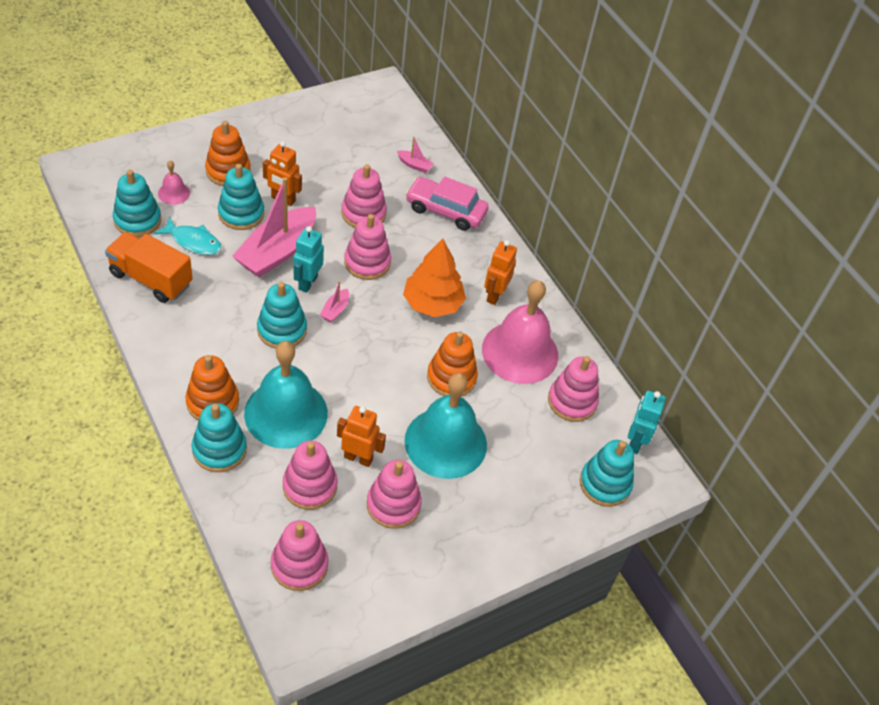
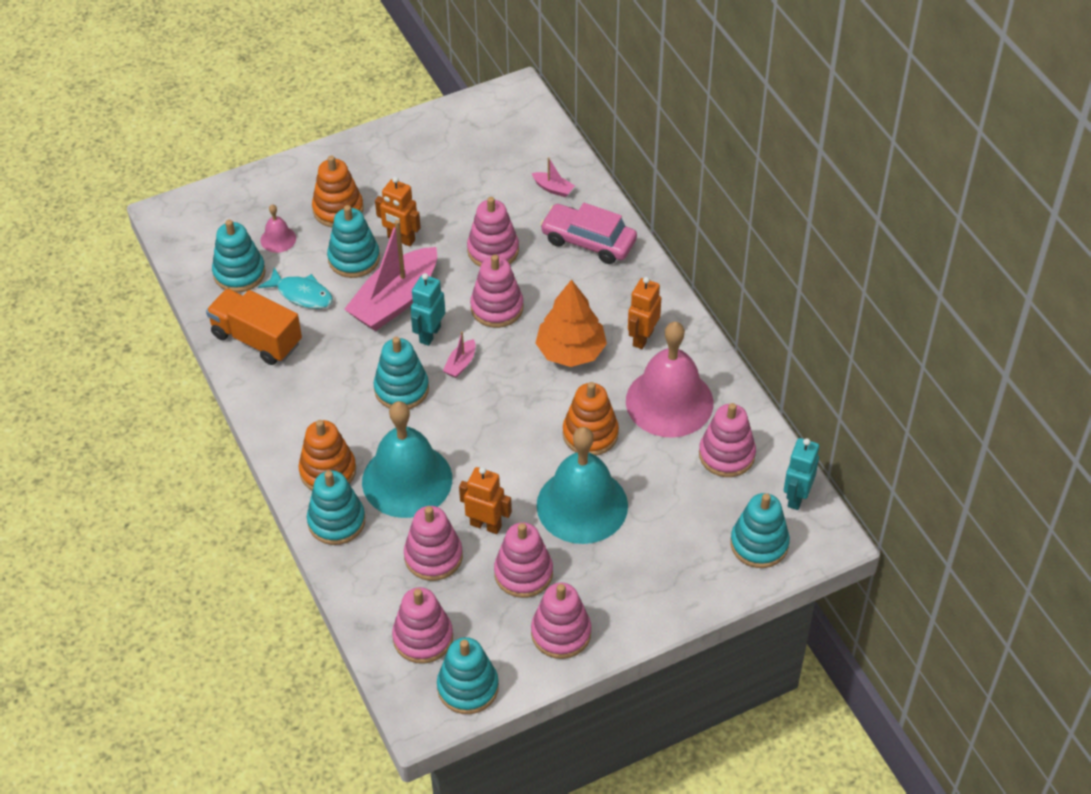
camera: 10 degrees right, 0 degrees up
none -> turquoise stacking toy [437,637,499,714]
none -> pink stacking toy [531,582,591,659]

